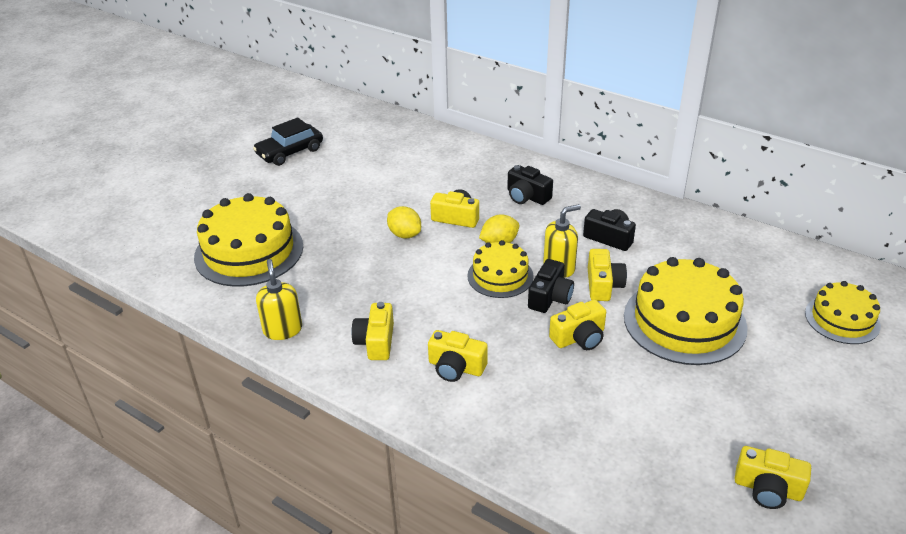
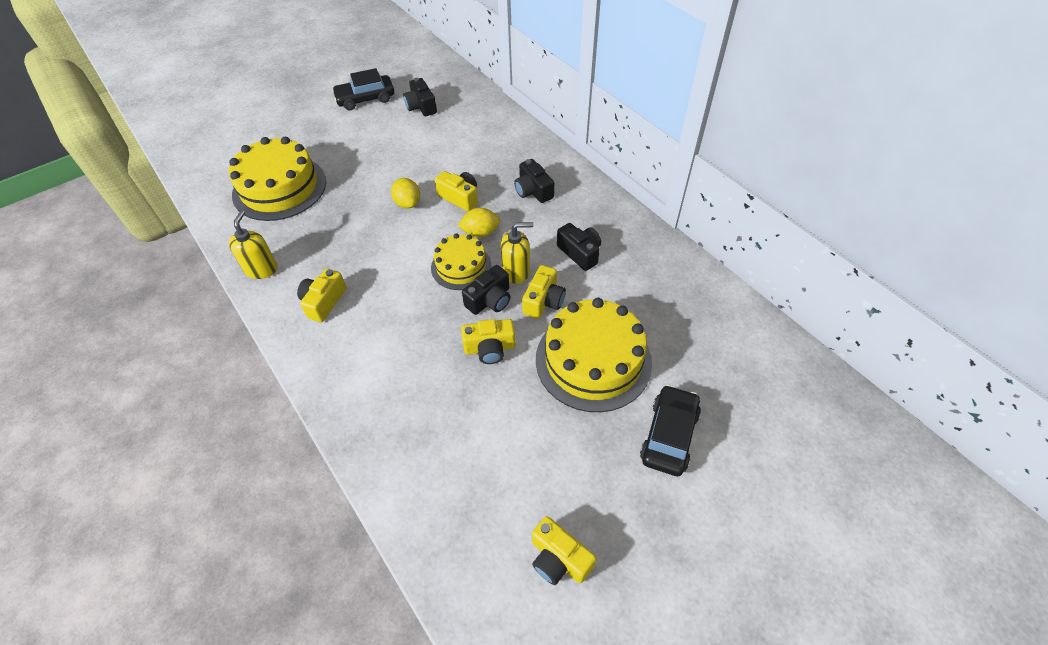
camera: 20 degrees right, 15 degrees up
yellow camera [428,330,488,382] -> none
yellow cake [805,281,881,344] -> none
none -> black camera [403,78,437,116]
none -> black car [640,385,701,476]

